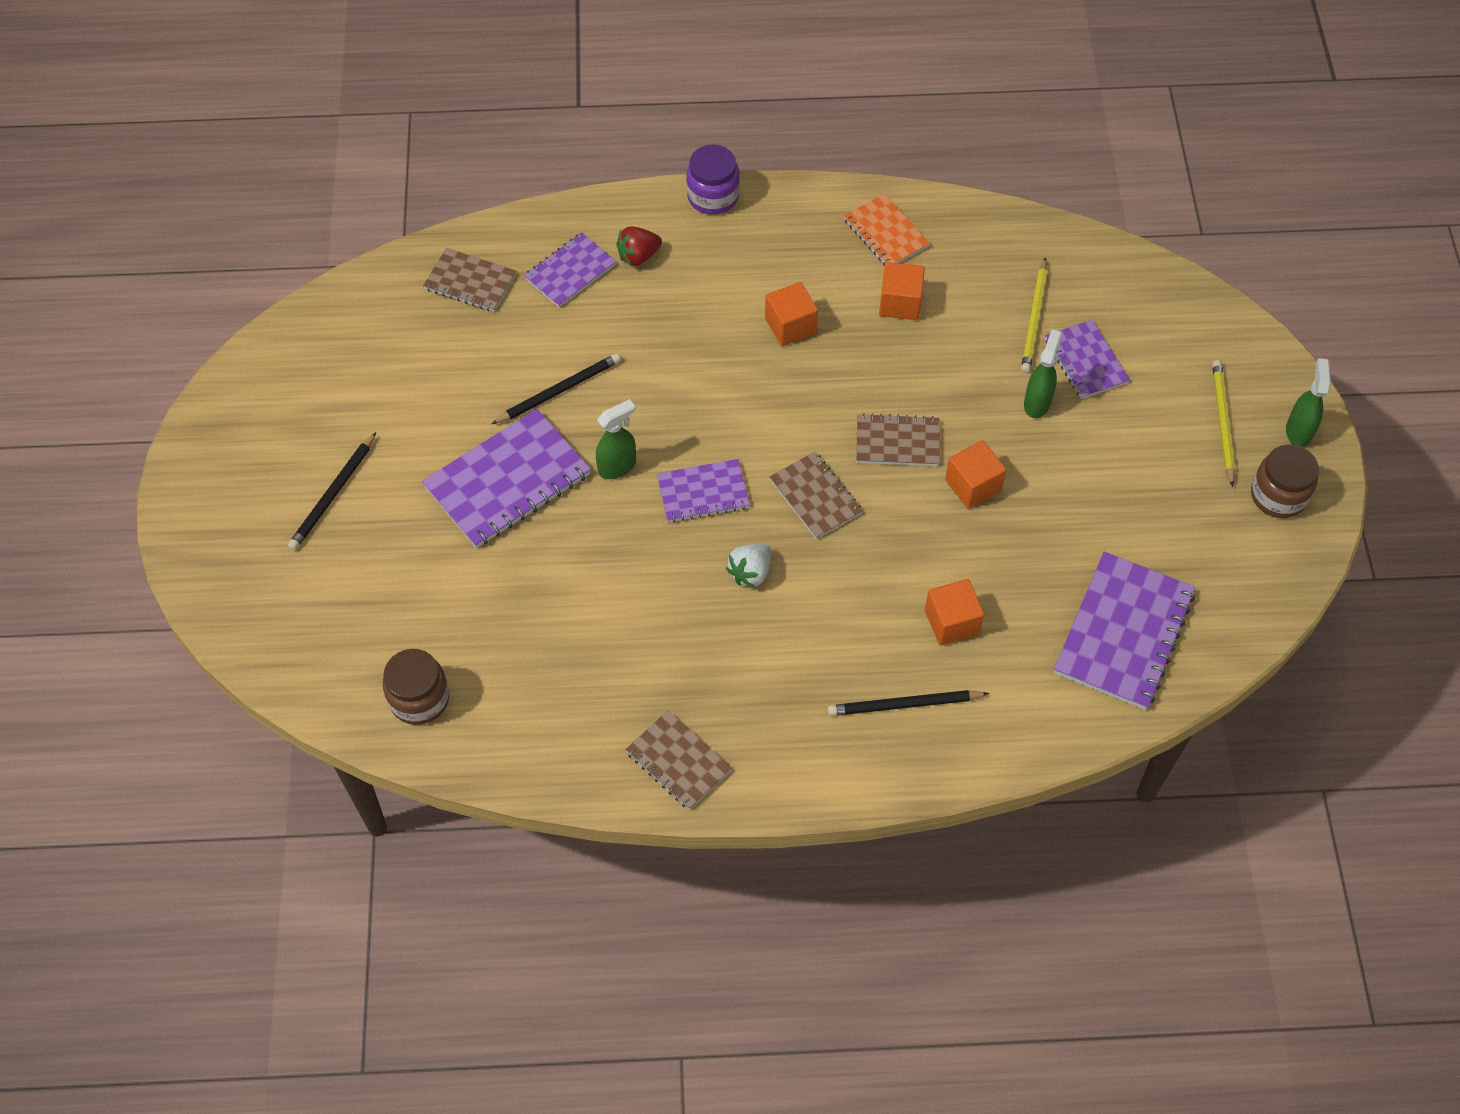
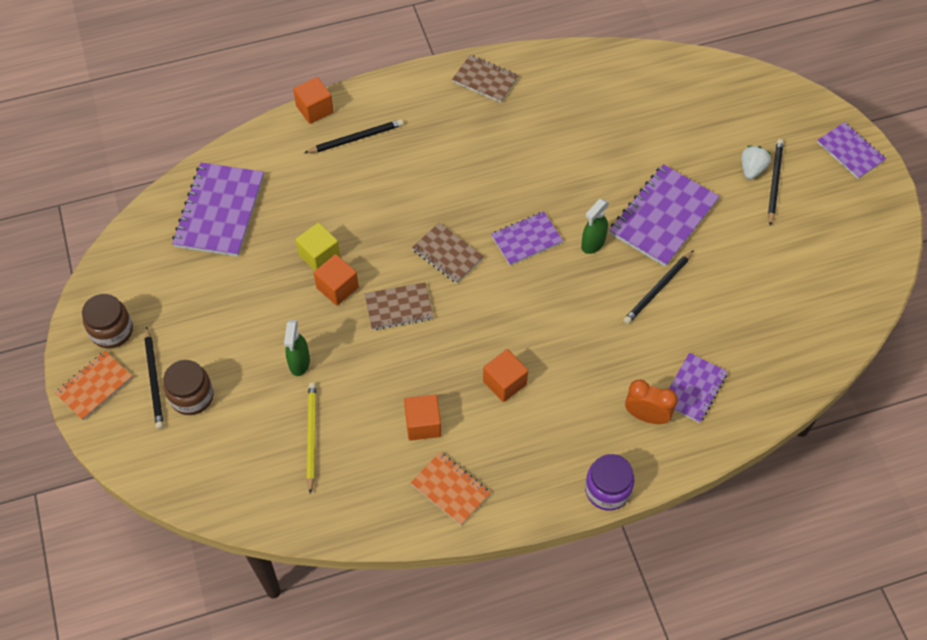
camera: 165 degrees right, 0 degrees up
brown jar [383,649,449,725] -> brown jar moved to [163,360,213,415]
brown notebook [423,248,516,312] -> none
red strawberry [616,227,662,266] -> orange clock [625,380,678,424]
white strawberry [726,544,771,588] -> white strawberry moved to [741,146,771,180]
orange cube [925,579,984,646] -> orange cube moved to [293,77,334,124]
purple notebook [1045,319,1130,399] -> purple notebook moved to [817,122,886,179]
yellow pencil [1212,360,1236,487] -> black pencil [144,326,164,429]
green spray bottle [1286,358,1331,447] -> orange notebook [55,351,133,420]
none -> yellow cube [296,223,340,271]

